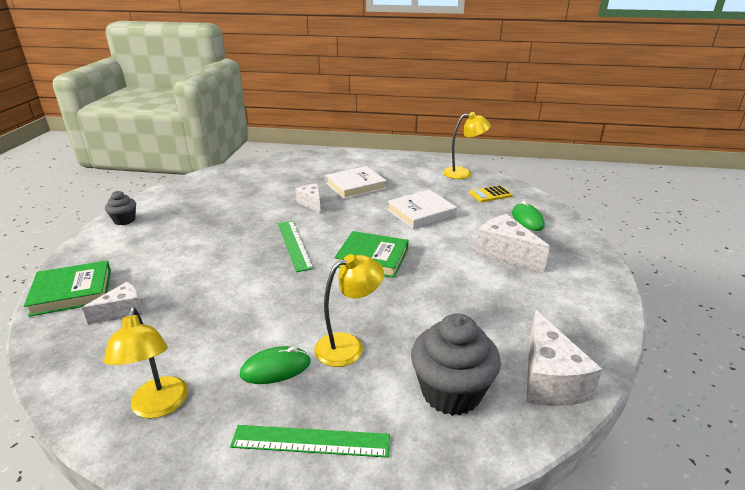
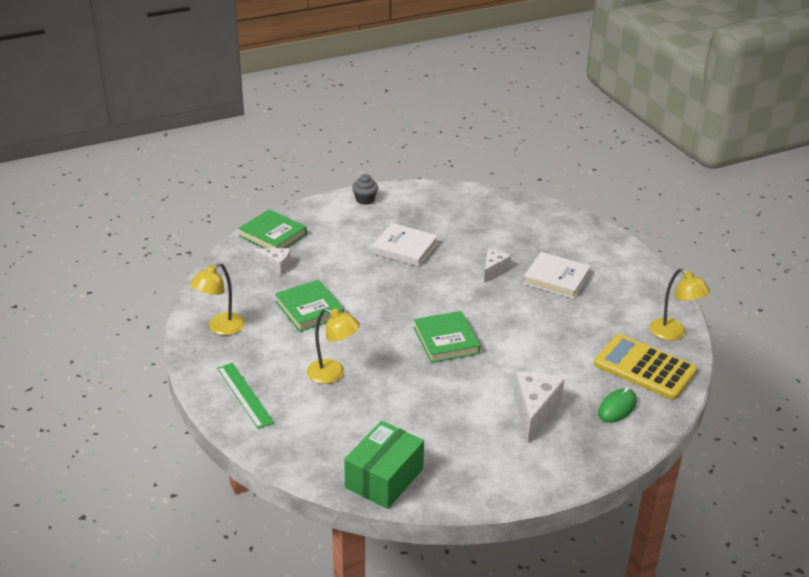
camera: 55 degrees right, 5 degrees up
green mouse [240,346,311,384] -> none
green ruler [278,221,314,272] -> none
white book [387,190,457,229] -> white book moved to [372,223,438,267]
grey cupcake [411,313,501,416] -> none
yellow calculator [469,185,513,202] -> yellow calculator [594,334,697,400], size x1.98
white cheese [526,310,602,406] -> green box [344,421,424,509]
none -> green book [275,280,344,332]

